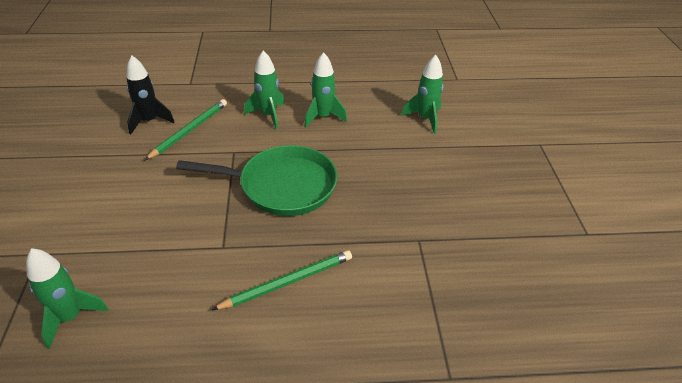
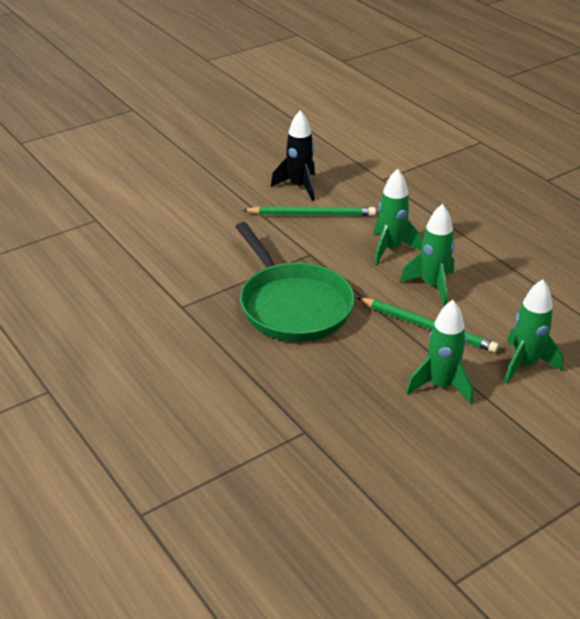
camera: 60 degrees right, 5 degrees down
green rocket [26,248,108,349] -> green rocket moved to [406,300,473,404]
green pencil [212,250,352,310] -> green pencil moved to [356,297,499,353]

